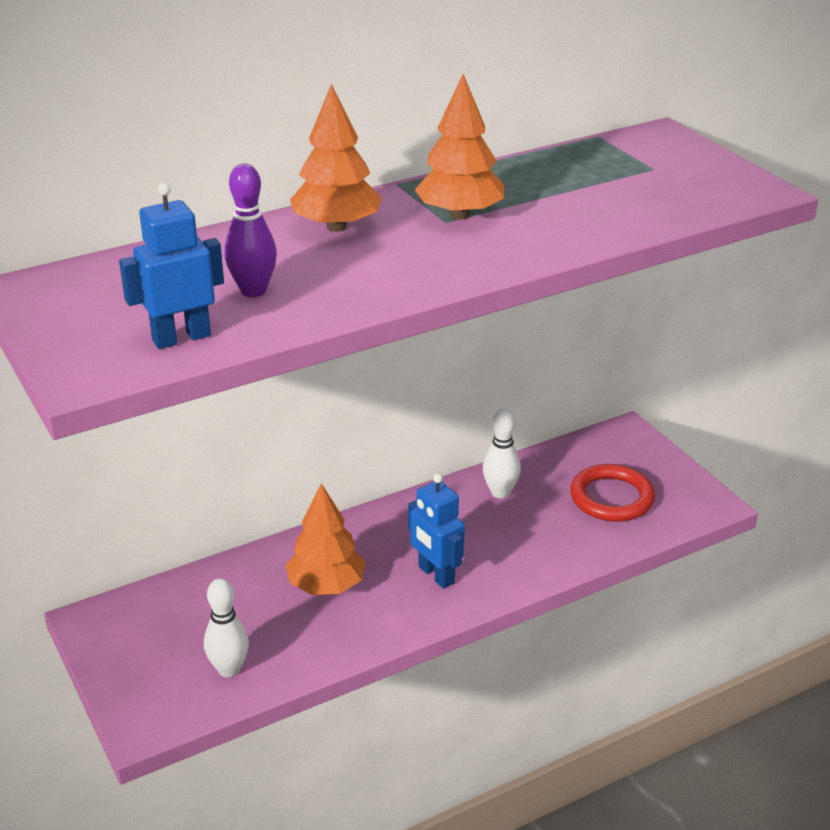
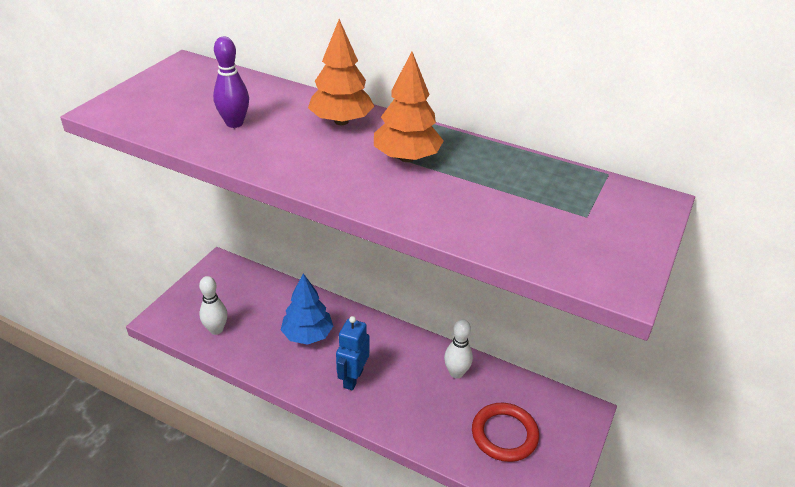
camera: 55 degrees right, 5 degrees up
blue robot [119,182,224,349] -> none
orange tree [286,483,366,595] -> blue tree [281,273,333,345]

